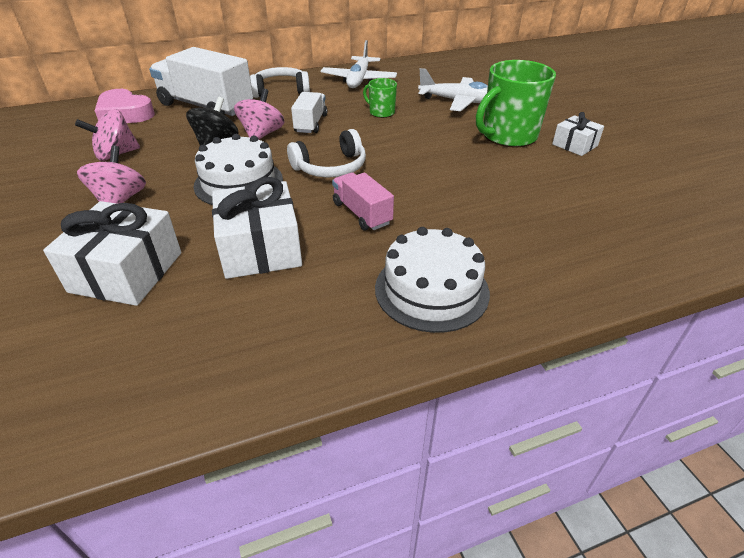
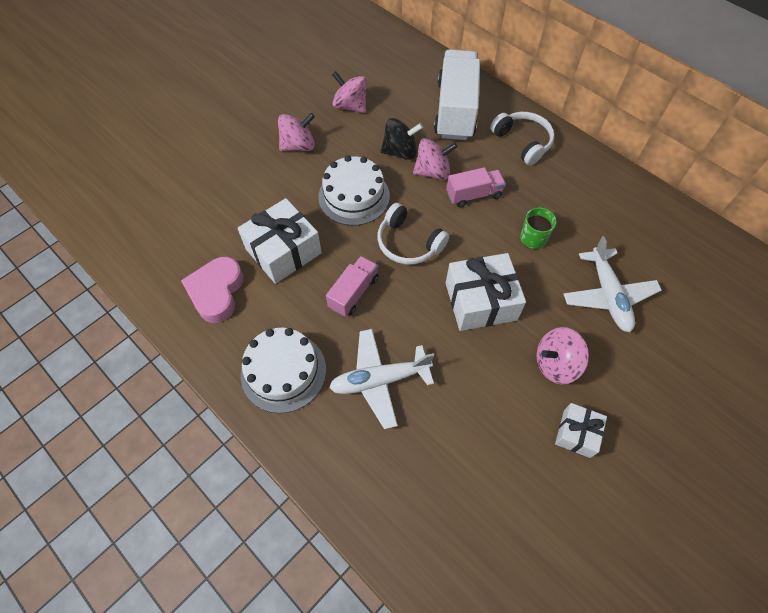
camera: 65 degrees right, 20 degrees up
white gift [43,201,181,306] -> white gift moved to [446,253,526,331]
pink heart [95,89,155,123] -> pink heart moved to [181,257,244,323]
white truck [291,92,327,133] -> pink truck [446,167,506,207]
white plane [321,40,397,88] -> white plane moved to [329,329,434,429]
green mug [476,60,556,147] -> pink spinning top [537,327,589,384]

